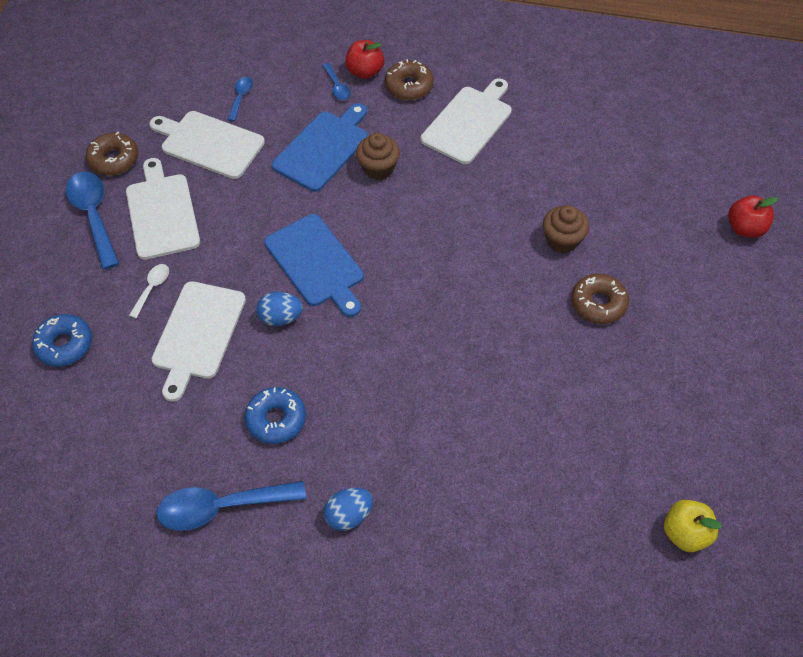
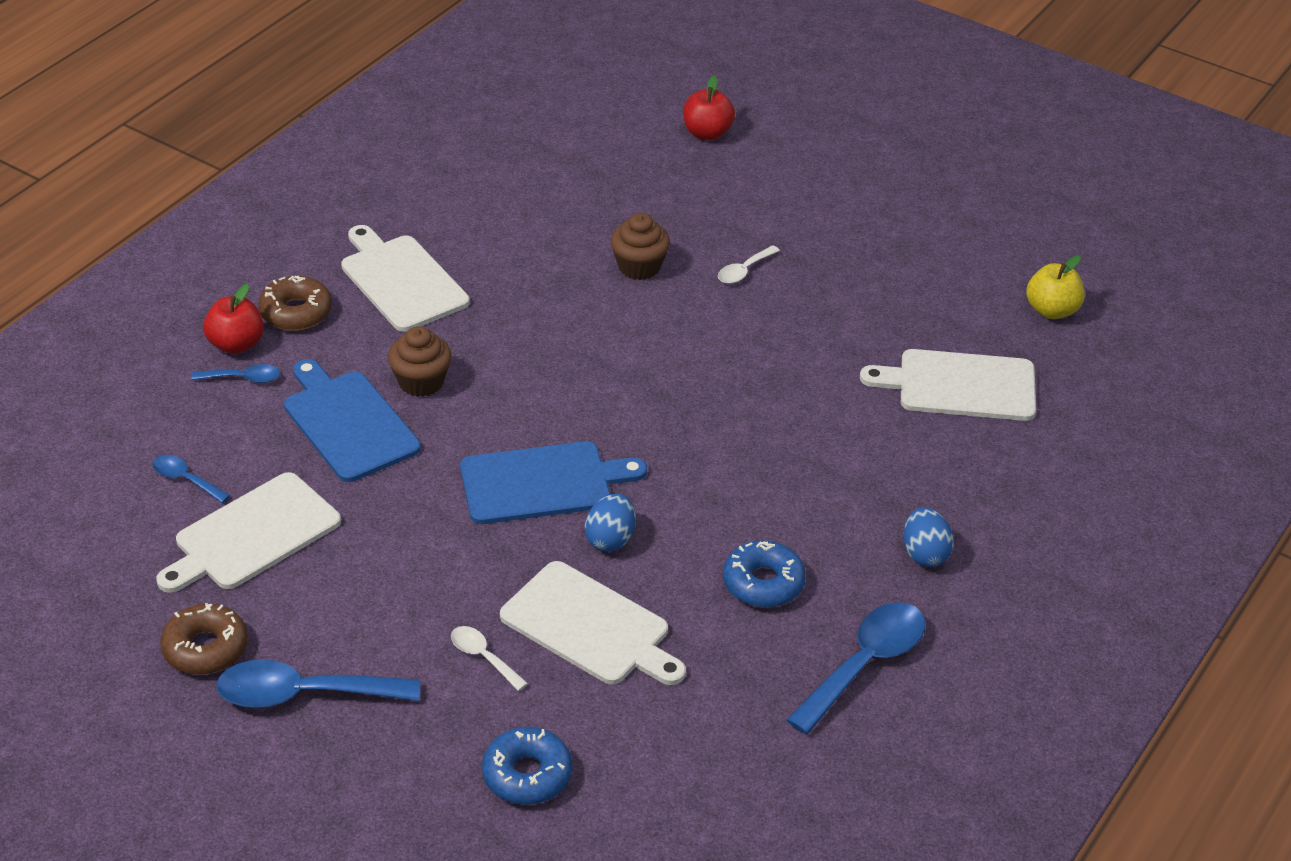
camera: 70 degrees left, 15 degrees down
white cutting board [126,158,200,260] -> white cutting board moved to [860,349,1036,421]
blue spoon [156,481,306,531] -> blue spoon turned 150 degrees counterclockwise [786,602,925,734]
brown donut [571,274,629,324] -> white spoon [718,245,780,284]

